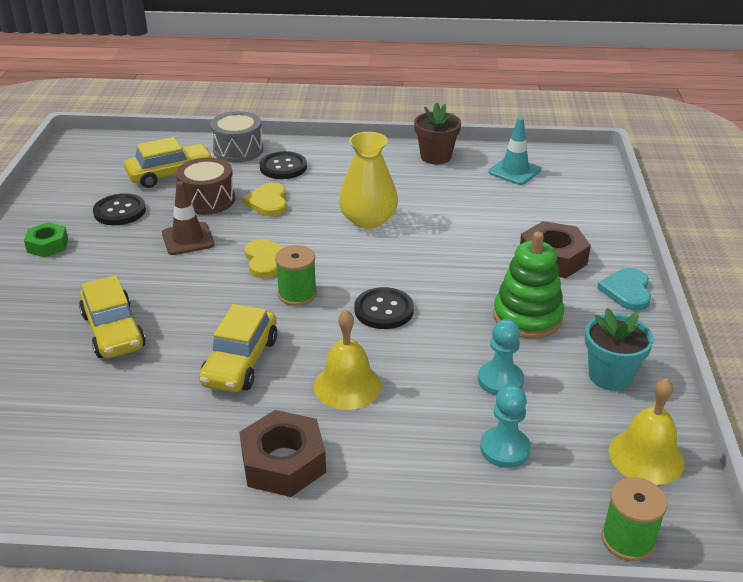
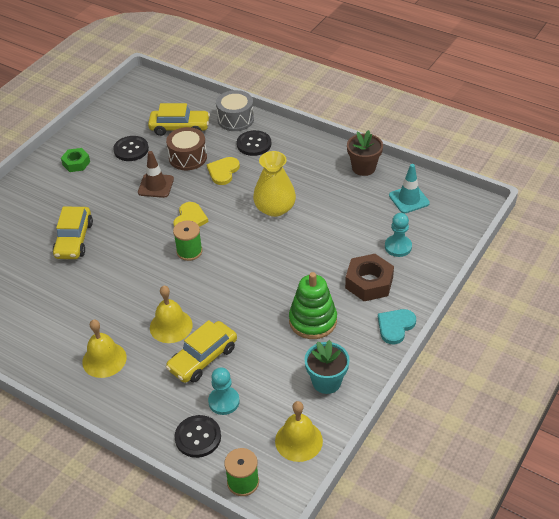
camera: 30 degrees right, 10 degrees up
yellow car [199,304,277,392] -> yellow car moved to [166,320,237,383]
brown nut [239,410,326,497] -> yellow bell [82,319,127,378]
black button [354,287,414,329] -> black button moved to [175,415,221,458]
turquoise pawn [478,319,524,395] -> turquoise pawn moved to [385,213,412,257]

